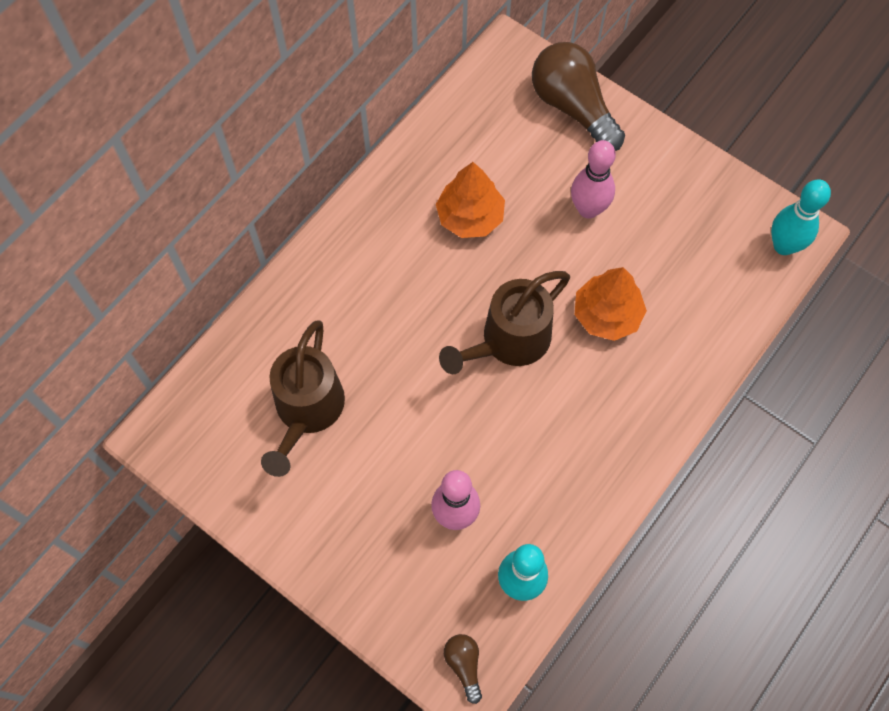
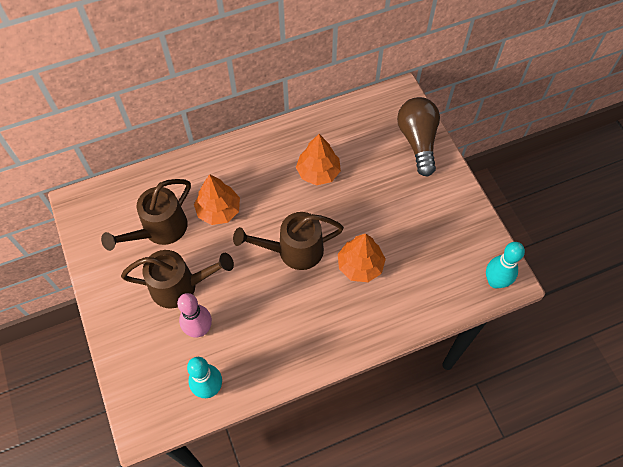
camera: 30 degrees right, 5 degrees down
brown light bulb [444,634,482,704] -> none
pink bowling pin [571,140,616,219] -> none
none -> brown watering can [121,250,234,309]
none -> orange tree [194,174,240,225]

